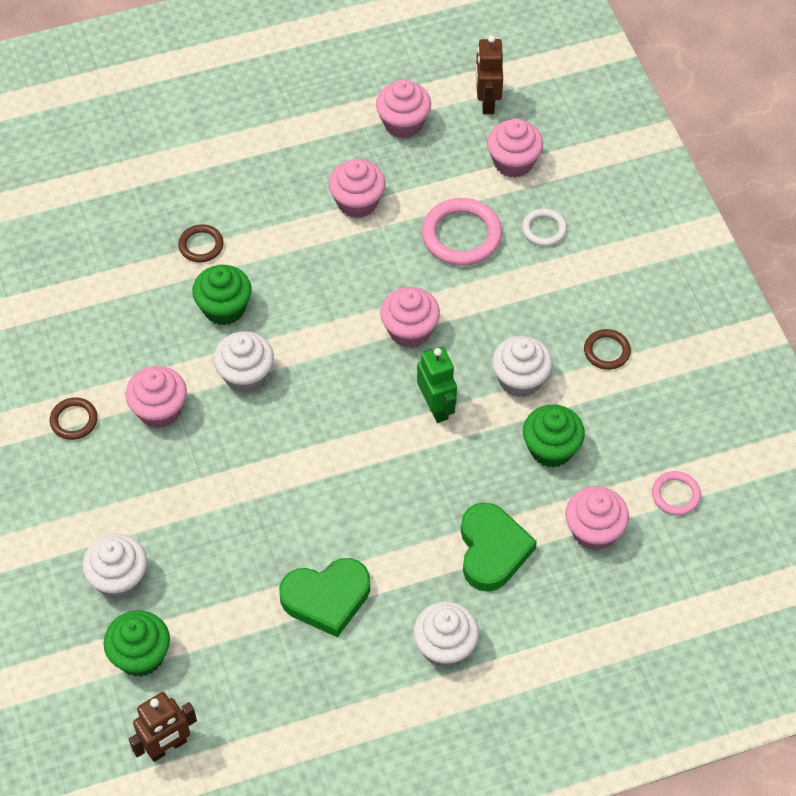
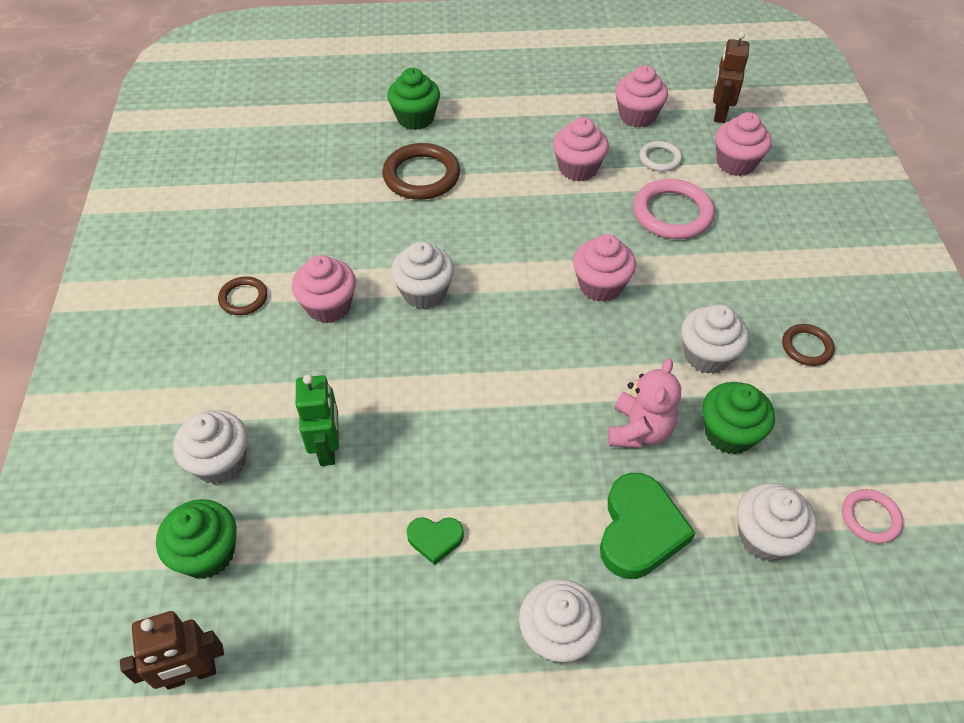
camera: 15 degrees right, 5 degrees down
brown ring [178,224,224,262] -> brown ring [382,143,460,200], size x1.79
green cupcake [192,265,252,326] -> green cupcake moved to [387,68,440,130]
green heart [279,558,370,637] -> green heart [407,517,464,565], size x0.52
green robot [417,347,457,423] -> green robot moved to [296,374,339,466]
white ring [522,208,567,246] -> white ring moved to [639,141,682,172]
pink cupcake [565,486,629,551] -> white cupcake [737,483,817,562]
none -> pink teddy bear [608,358,681,448]

